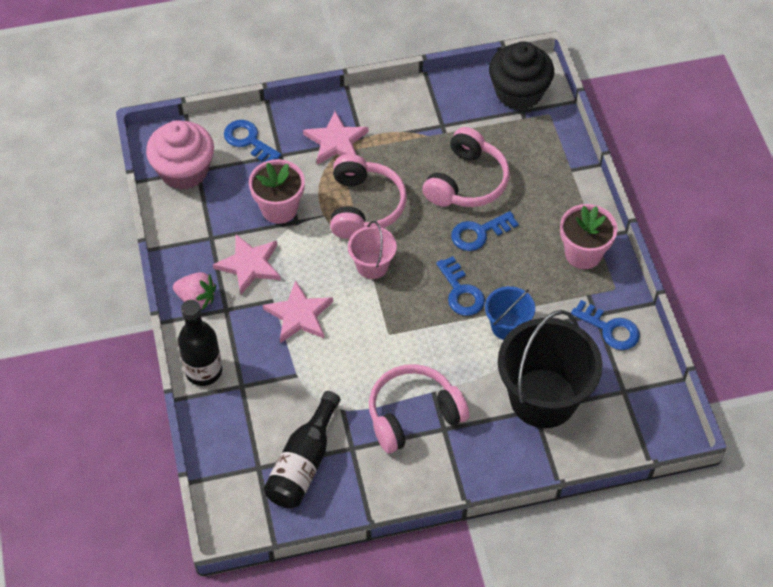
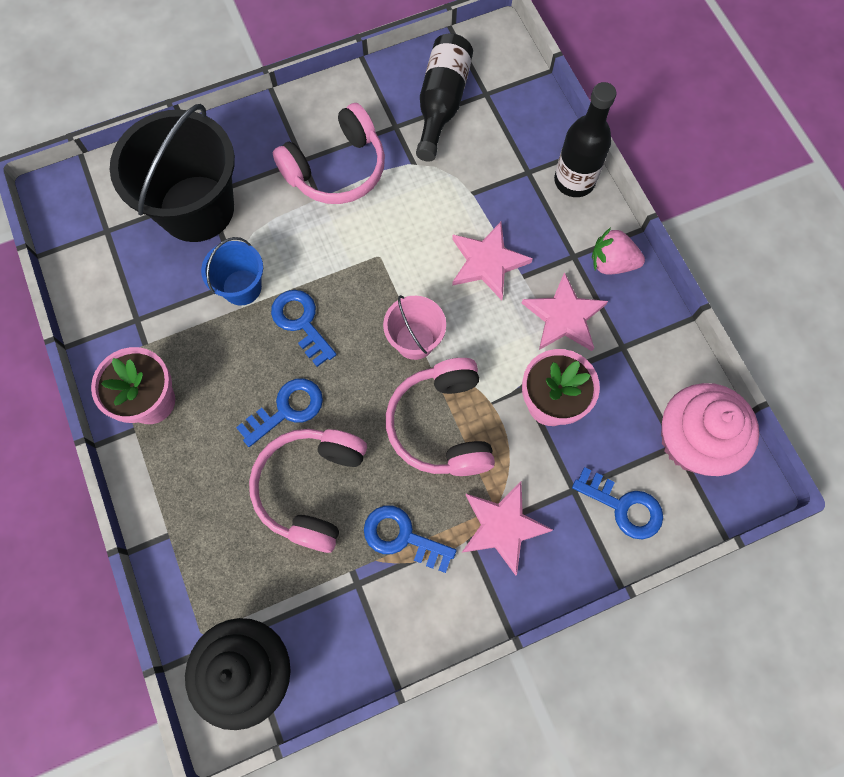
camera: 170 degrees right, 15 degrees up
blue key [571,300,640,350] -> blue key moved to [364,506,457,573]

